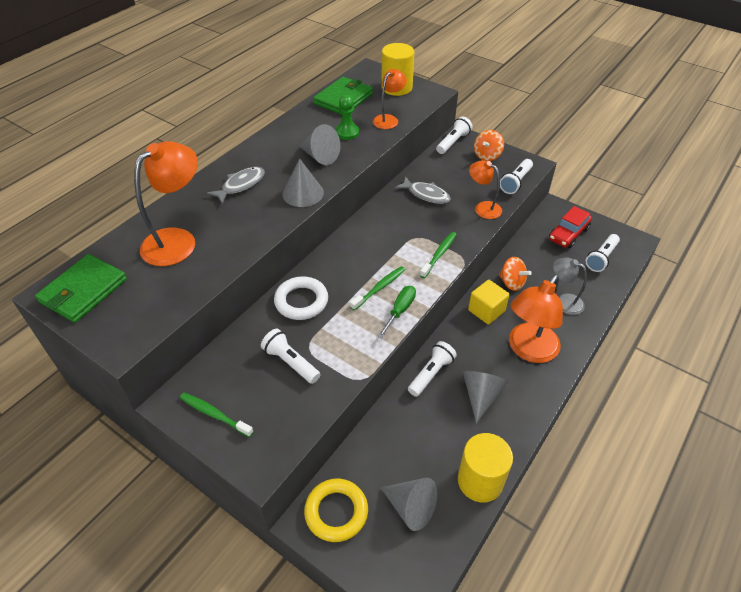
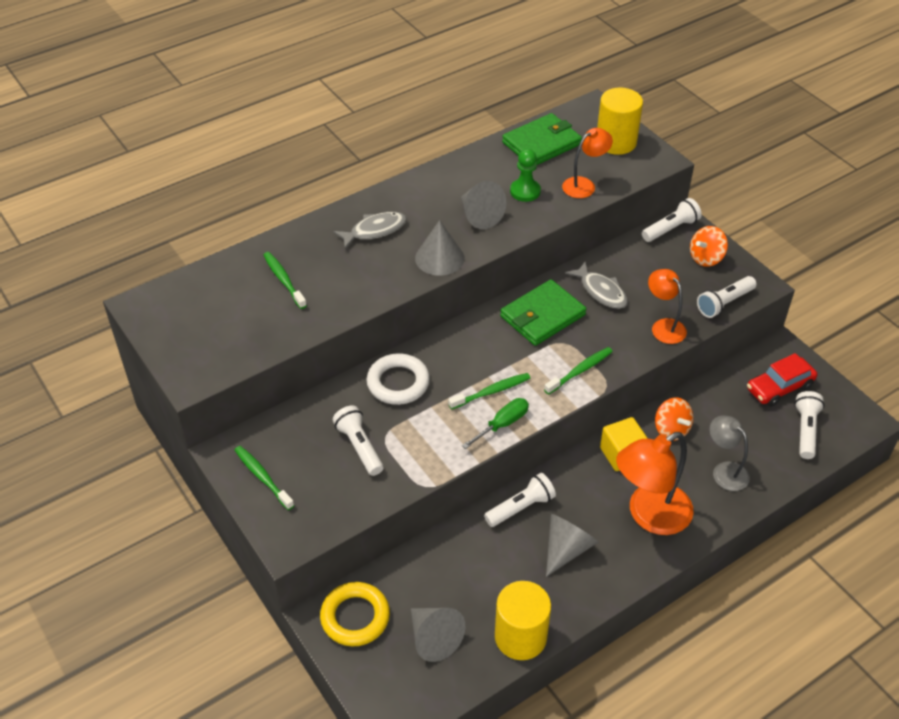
camera: 20 degrees right, 0 degrees up
green wallet [35,254,127,323] -> green wallet moved to [500,279,586,346]
orange lamp [134,141,198,266] -> green toothbrush [263,252,307,309]
white flashlight [586,234,620,272] -> white flashlight turned 135 degrees clockwise [794,391,824,459]

